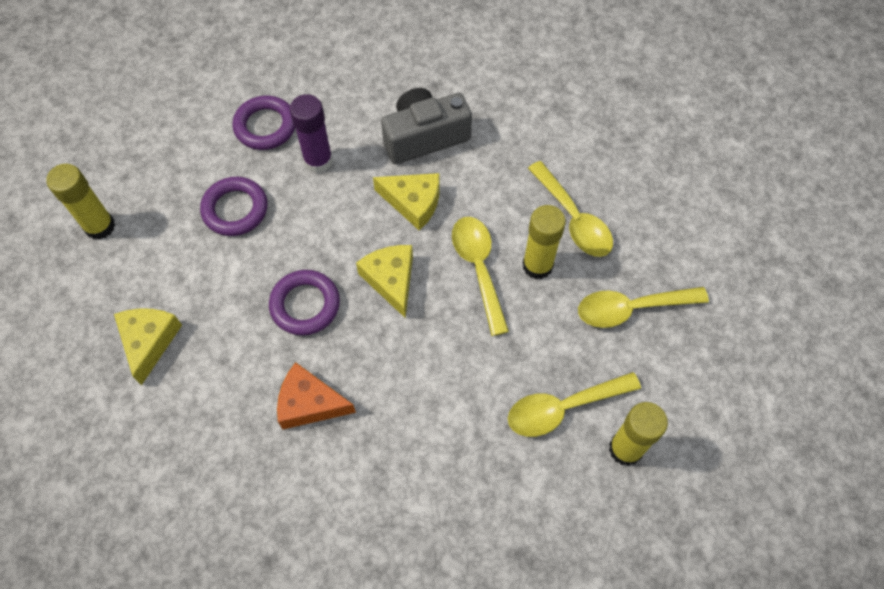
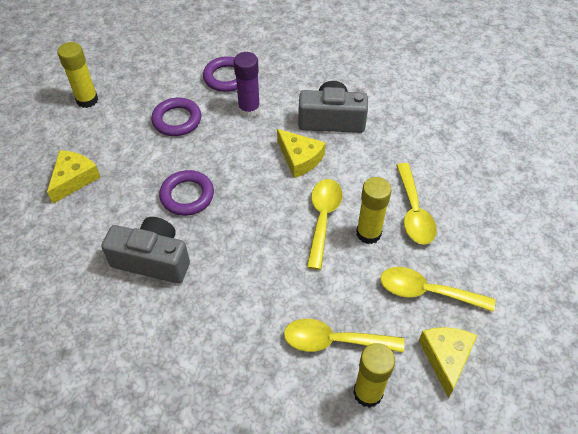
camera: 25 degrees right, 10 degrees down
orange cheese [277,362,356,429] -> grey camera [101,217,190,283]
yellow cheese [356,245,413,318] -> yellow cheese moved to [419,327,478,398]

